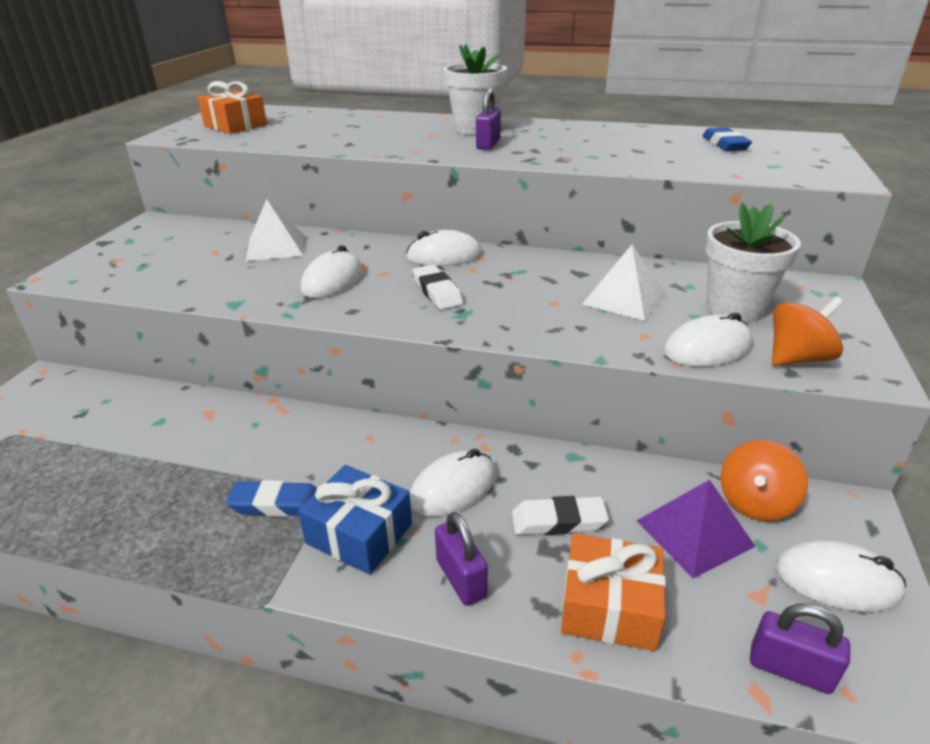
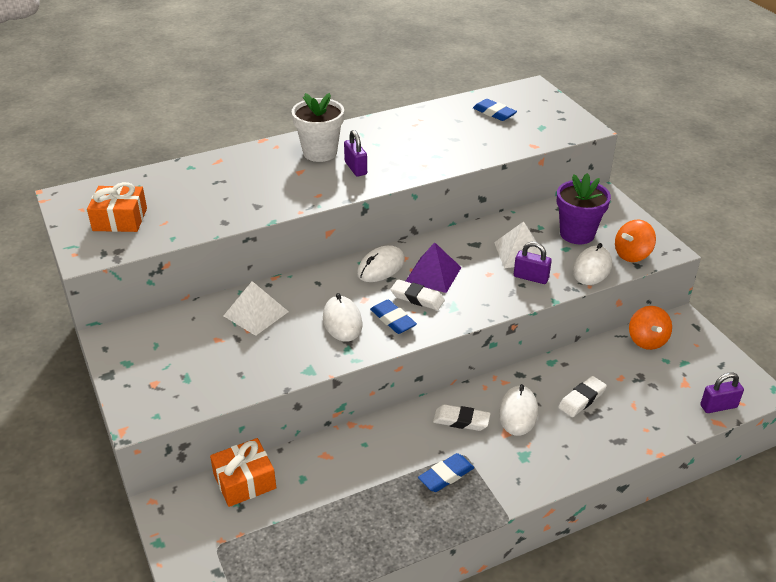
camera: 40 degrees left, 5 degrees up
blue gift [298,465,412,574] -> none
purple padlock [435,512,488,606] -> purple padlock moved to [514,242,552,284]
orange gift [561,534,666,651] -> orange gift moved to [210,438,276,507]
purple pyramid [636,480,756,578] -> purple pyramid moved to [406,243,462,293]
white flower pot [705,203,801,322] -> purple flower pot [557,173,611,244]
orange spinning top [772,297,844,366] -> orange spinning top turned 150 degrees counterclockwise [615,220,656,262]
white mouse [776,540,906,612] -> none
none -> blue eraser [370,300,417,334]
none -> white eraser [433,404,491,431]

